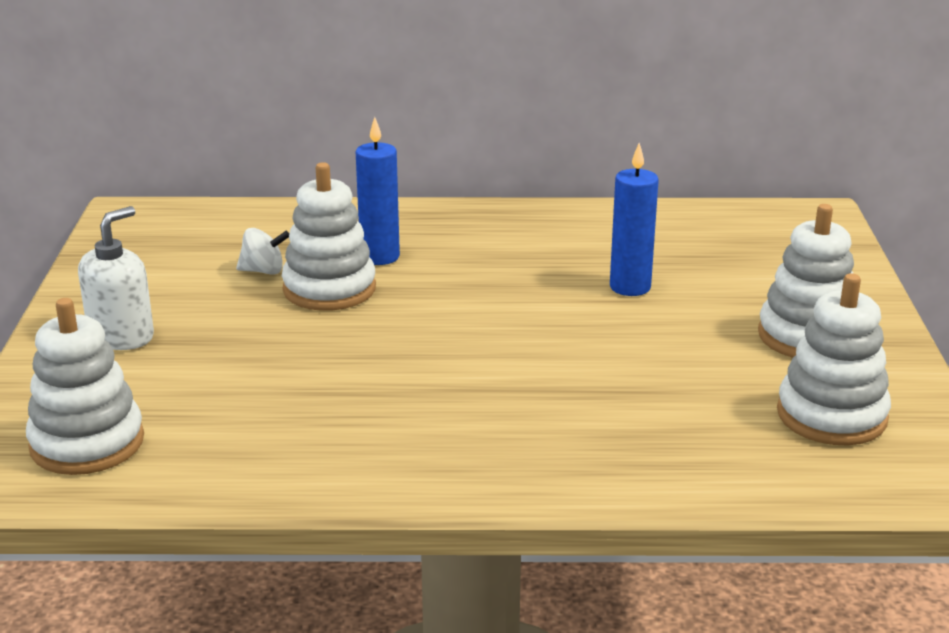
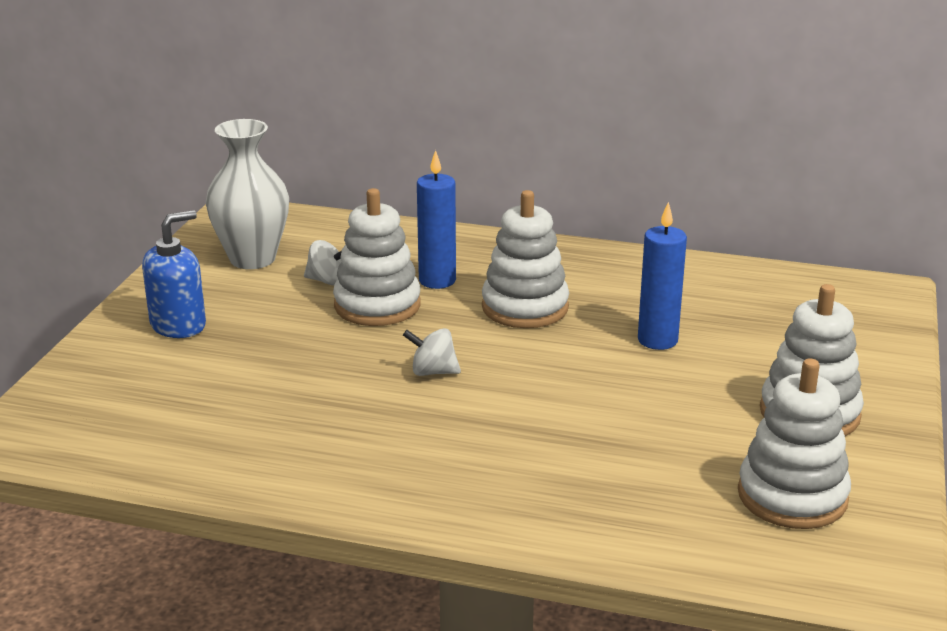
camera: 15 degrees right, 0 degrees up
white stacking toy [26,298,144,475] -> white stacking toy moved to [482,190,569,328]
white soap dispenser [78,206,154,350] -> blue soap dispenser [142,210,206,338]
none -> white vase [206,119,289,269]
none -> white spinning top [403,328,461,376]

